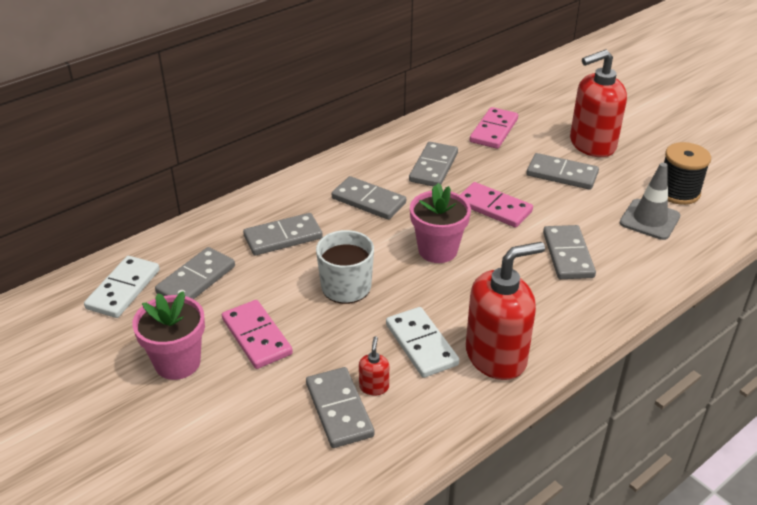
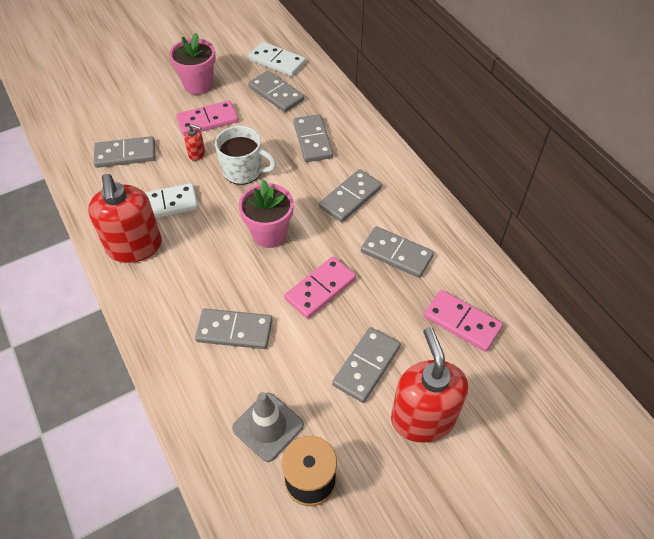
camera: 100 degrees right, 15 degrees up
red soap dispenser [359,336,389,395] -> red soap dispenser moved to [185,124,205,161]

